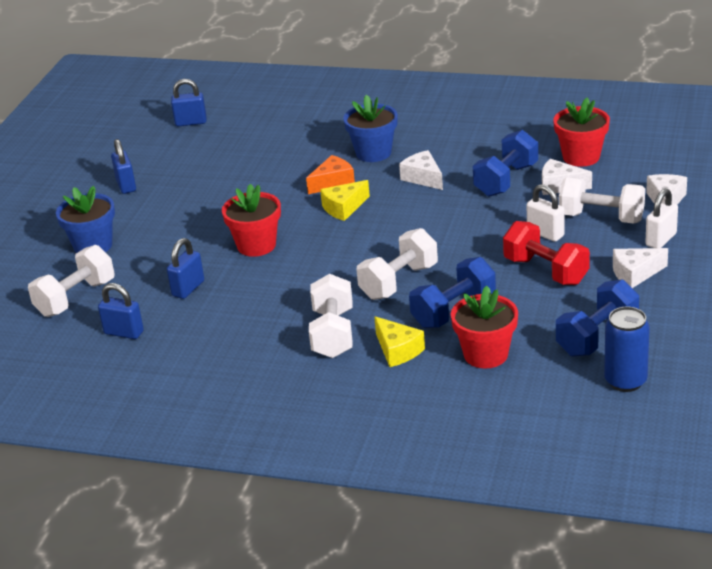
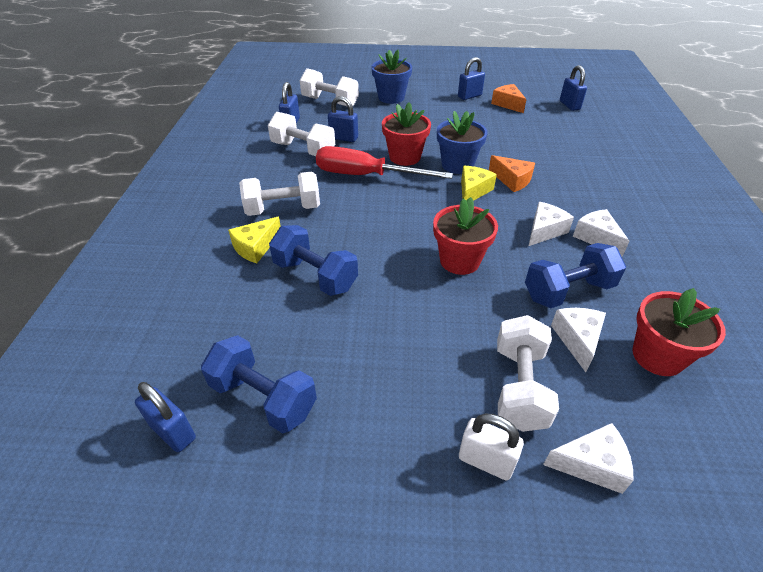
camera: 75 degrees right, 10 degrees up
yellow cheese [320,180,370,221] -> yellow cheese turned 75 degrees clockwise [461,166,497,201]
blue flower pot [343,95,398,162] -> blue flower pot moved to [437,111,488,174]
white dumbbell [357,228,438,300] -> white dumbbell moved to [268,112,335,156]
red flower pot [451,286,518,368] -> red flower pot moved to [433,197,498,275]
blue dumbbell [473,130,538,197] -> blue dumbbell turned 45 degrees counterclockwise [525,243,626,308]
red dumbbell [503,221,590,285] -> none
white padlock [527,184,565,242] -> none
blue can [604,307,650,392] -> blue padlock [135,382,196,452]
white cheese [613,248,668,288] -> white cheese moved to [573,209,630,257]
none -> red screwdriver [316,146,453,179]
none -> orange cheese [491,84,526,113]

